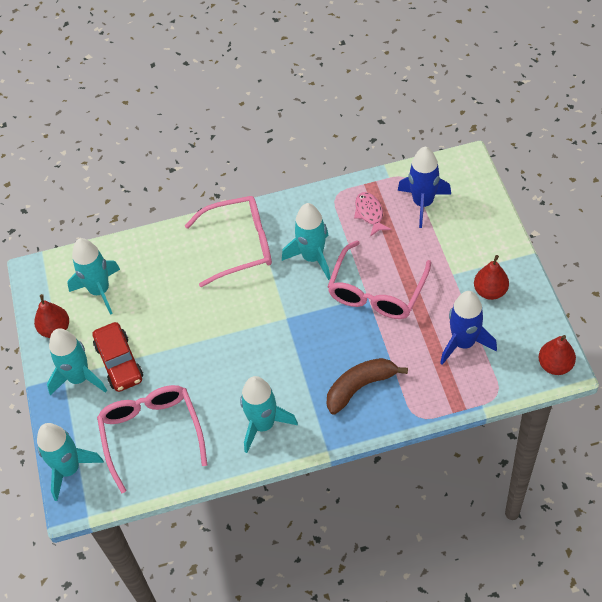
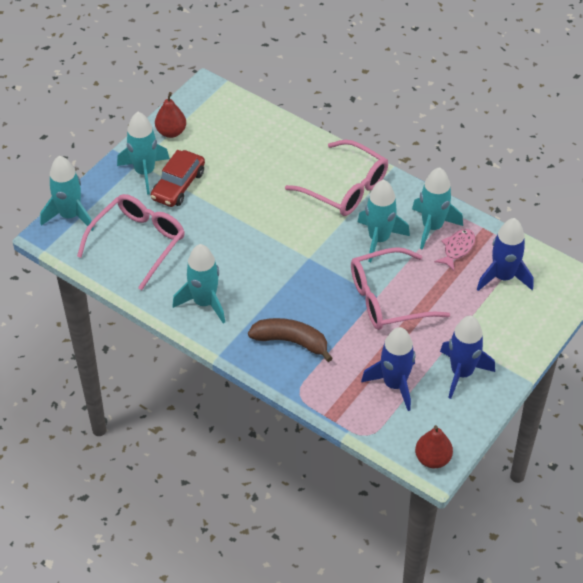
camera: 45 degrees right, 5 degrees down
turquoise rocket [67,238,120,315] -> turquoise rocket moved to [412,167,463,250]
red pear [474,255,509,300] -> blue rocket [440,316,495,399]

